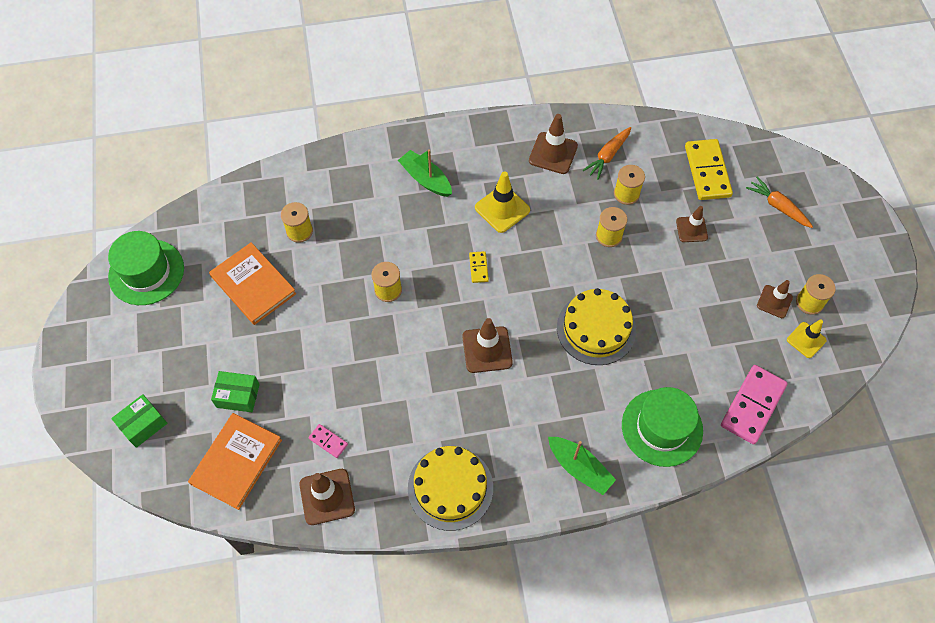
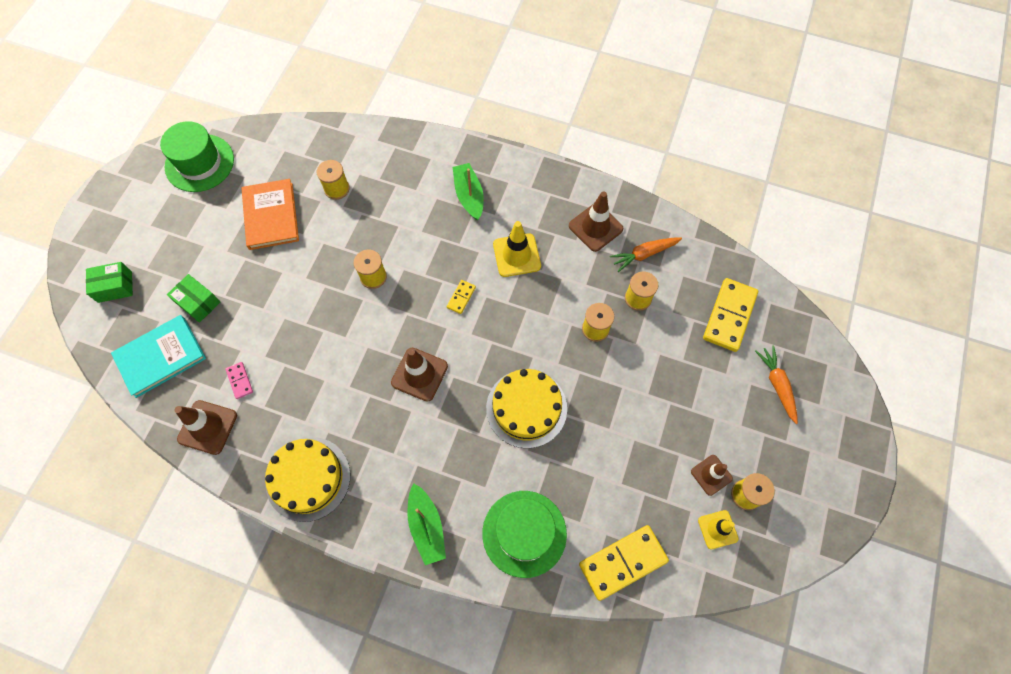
camera: 30 degrees right, 5 degrees up
orange book [188,413,282,510] -> turquoise book [111,315,206,398]
brown traffic cone [676,206,708,242] -> none
pink domino [721,365,787,445] -> yellow domino [579,525,669,601]

